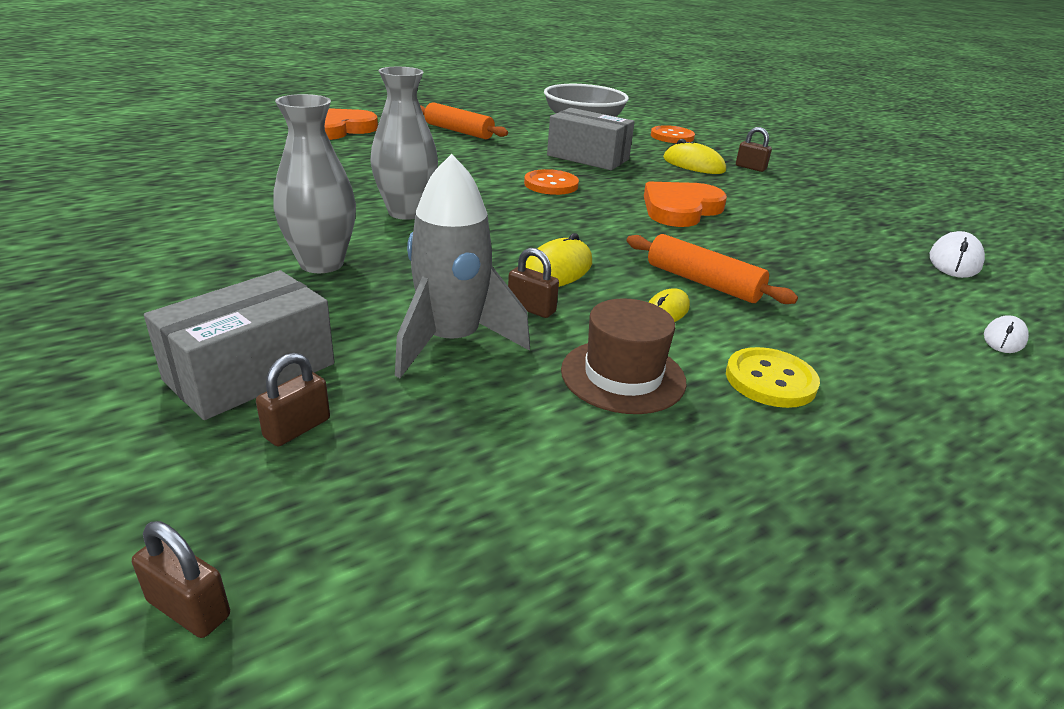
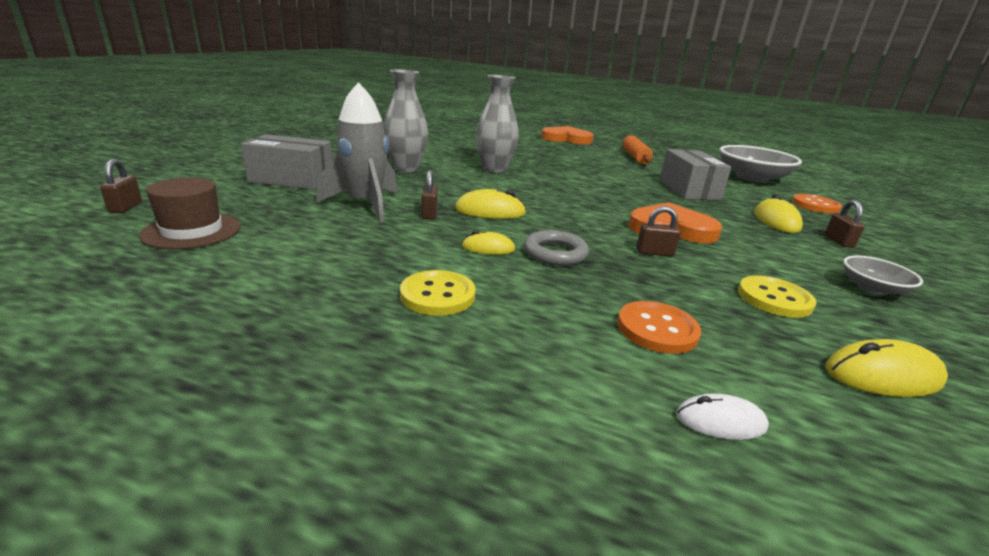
camera: 55 degrees right, 5 degrees down
brown padlock [256,353,330,446] -> brown padlock moved to [636,206,681,257]
orange button [524,169,579,195] -> orange button moved to [617,301,701,354]
brown hat [561,298,687,414] -> brown hat moved to [139,178,241,249]
orange rolling pin [627,234,798,304] -> grey ring [524,230,589,266]
white mouse [930,231,985,278] -> yellow mouse [826,339,948,397]
none -> yellow button [738,275,817,318]
none -> grey bowl [843,255,923,295]

